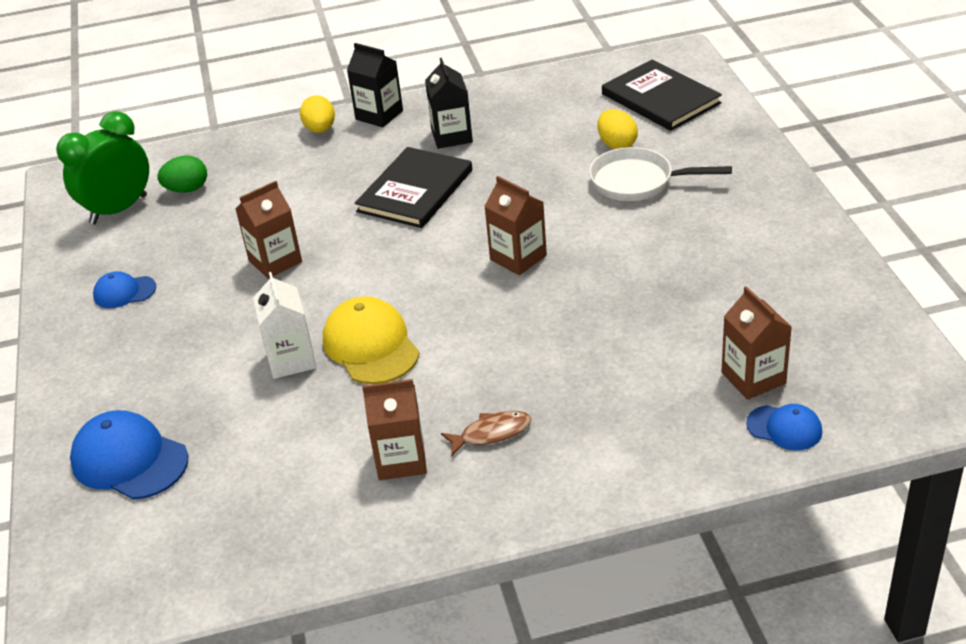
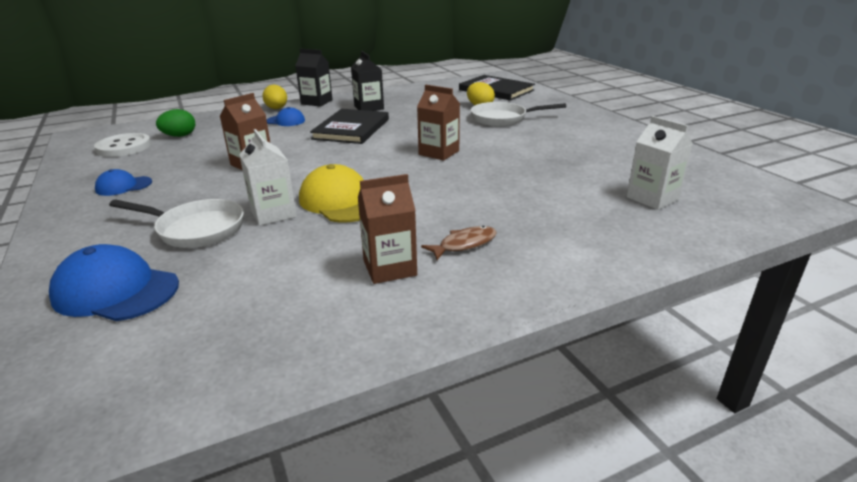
camera: 15 degrees left, 10 degrees down
green clock [56,111,149,224] -> white button [94,133,151,157]
brown carton [721,286,792,400] -> white carton [626,116,693,210]
blue cap [746,404,822,451] -> blue cap moved to [266,107,305,126]
none -> white pan [109,199,244,248]

